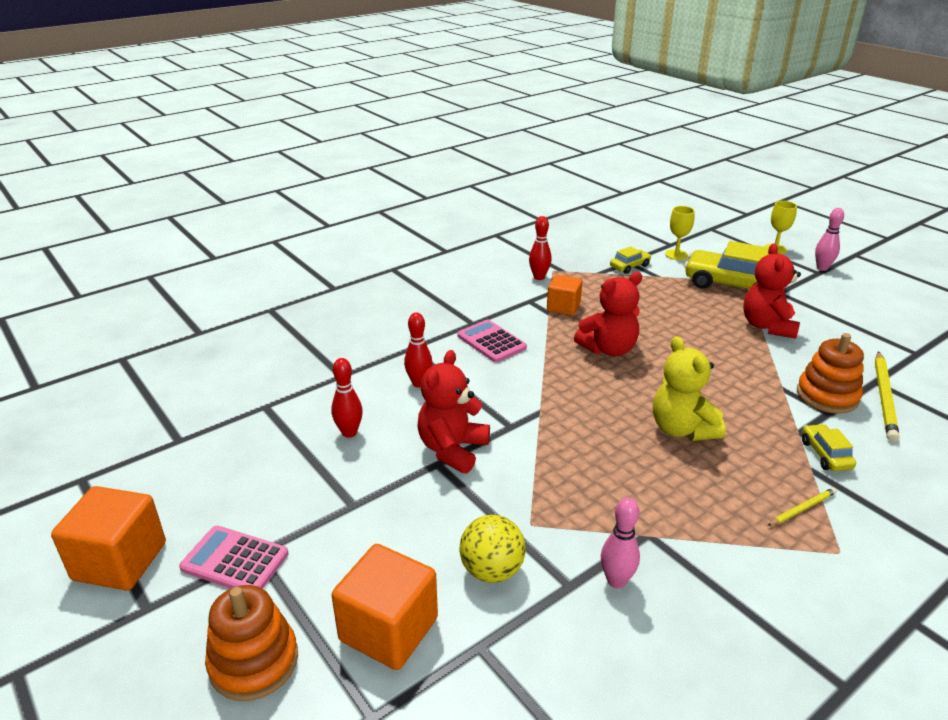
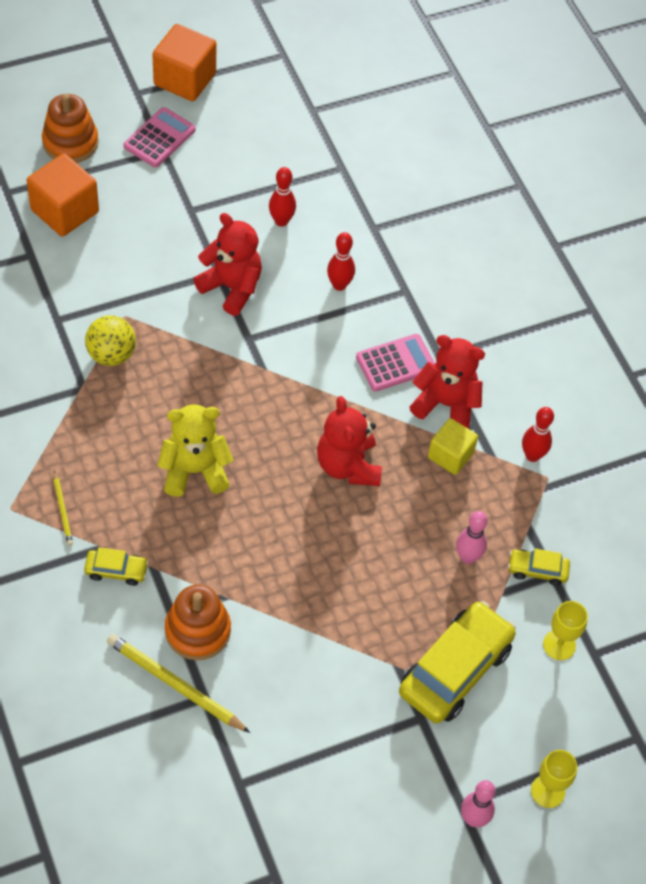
camera: 100 degrees right, 25 degrees up
yellow ball [459,515,526,583] -> yellow ball moved to [85,315,136,366]
orange cube [547,275,583,316] -> yellow cube [428,418,478,475]
pink bowling pin [601,498,640,588] -> pink bowling pin moved to [456,511,488,564]
yellow car [610,246,651,274] -> yellow car turned 120 degrees clockwise [508,548,570,586]
red teddy bear [743,243,801,339] -> red teddy bear moved to [410,335,485,429]

